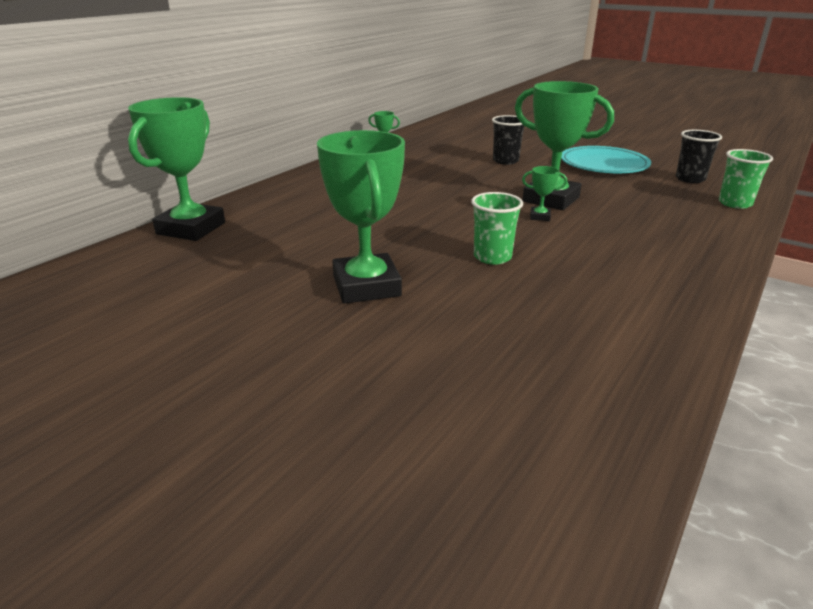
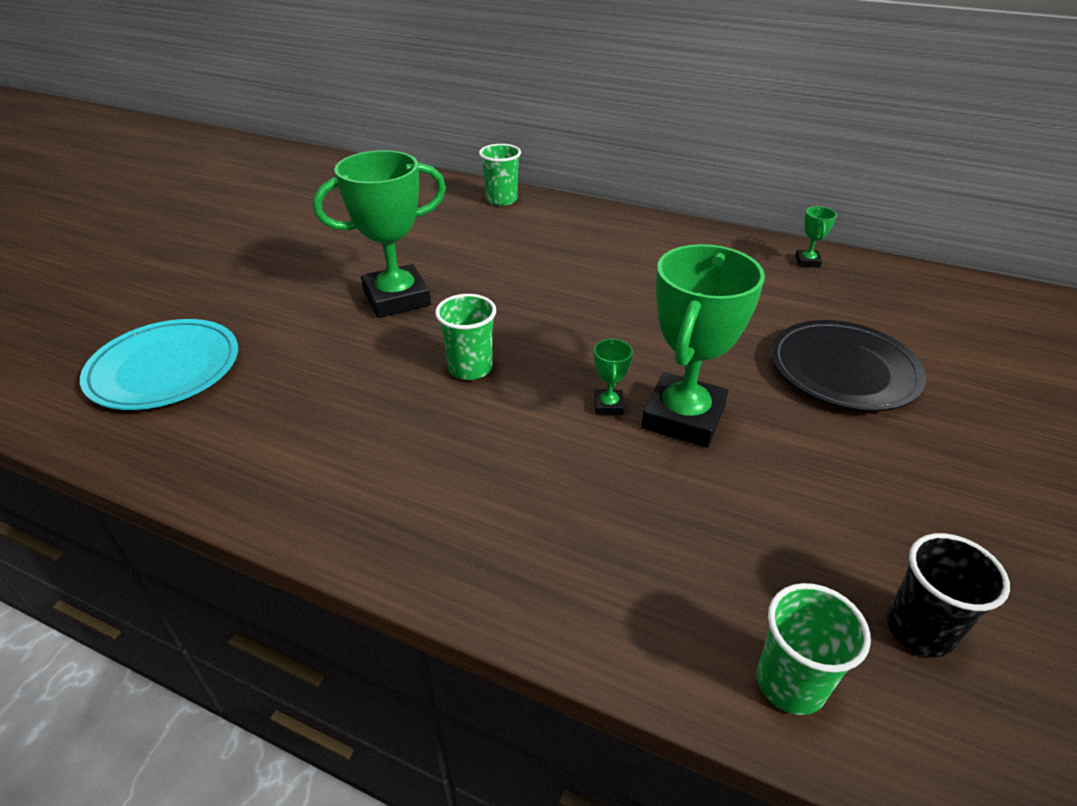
camera: 80 degrees right, 10 degrees up
green trophy [128,97,225,241] -> green cup [479,144,521,206]
black cup [492,115,525,165] -> black plate [771,320,926,412]
turquoise plate [561,146,651,173] -> turquoise plate moved to [80,319,238,410]

